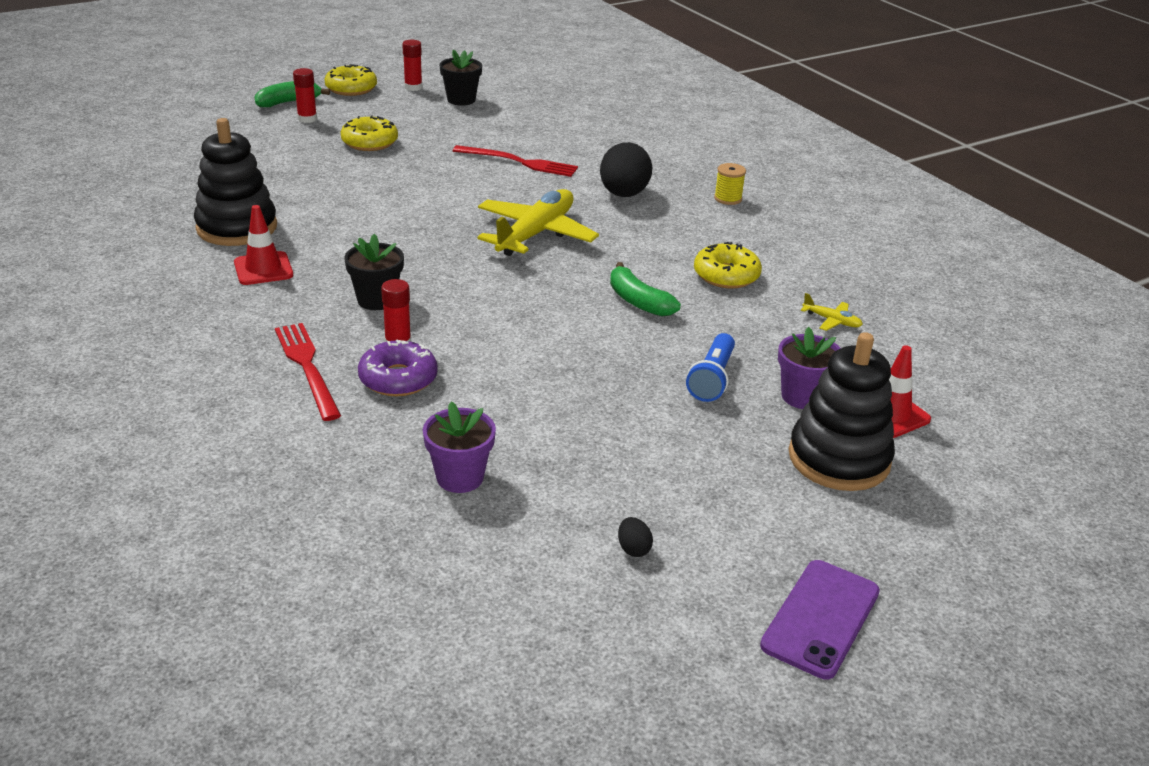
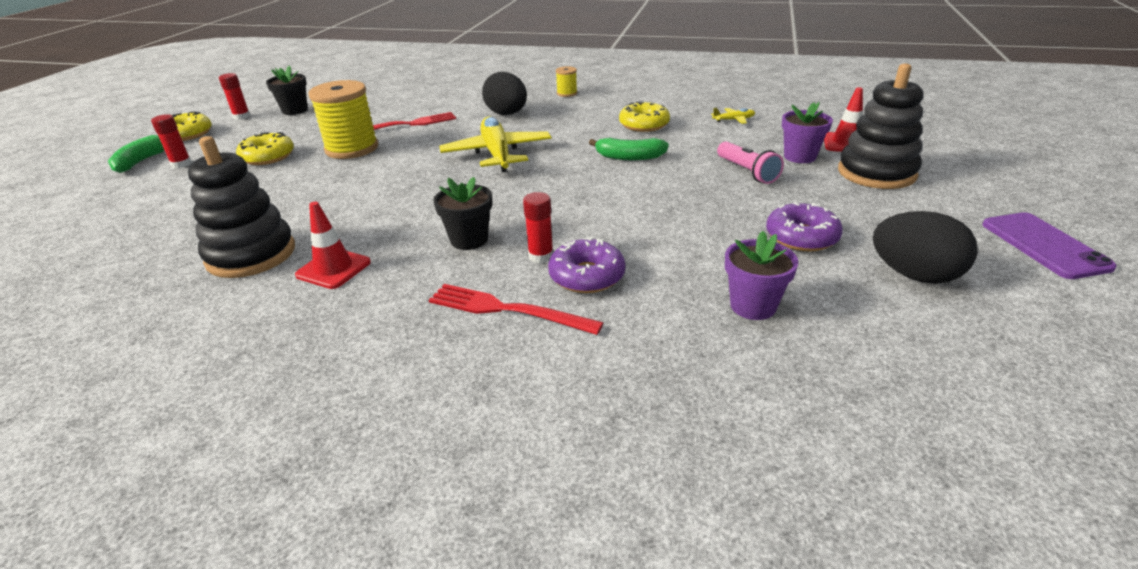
camera: 40 degrees left, 0 degrees up
black egg [618,517,653,557] -> black egg [873,211,978,284], size x2.42
blue flashlight [686,333,735,402] -> pink flashlight [717,142,784,184]
none -> yellow spool [308,80,378,159]
none -> purple donut [766,202,843,252]

